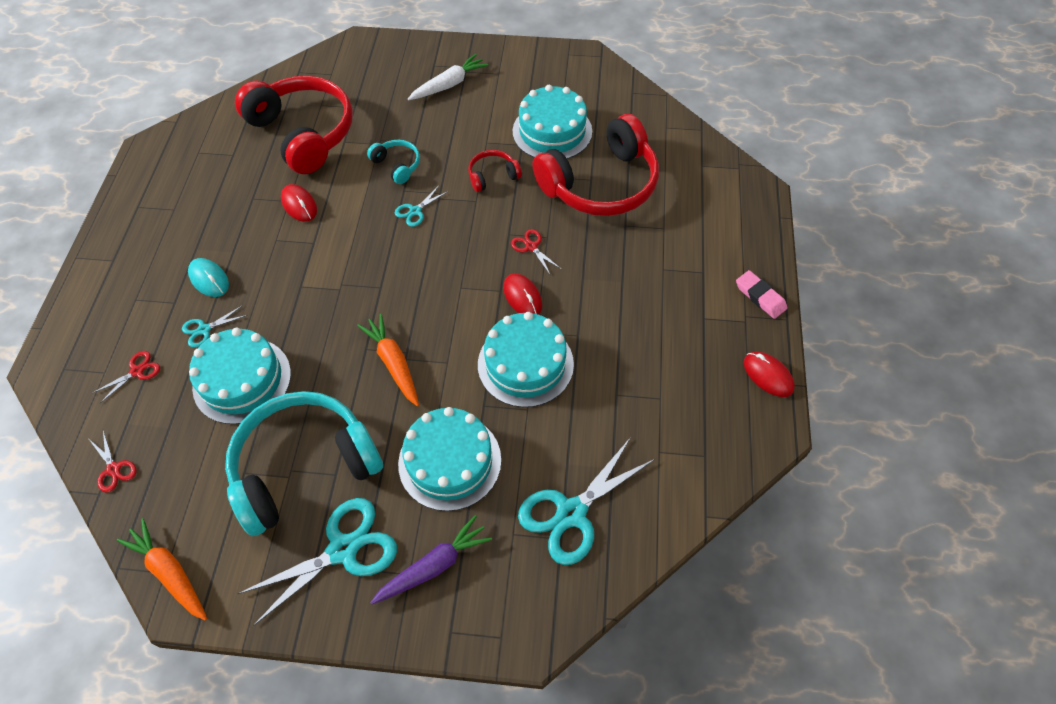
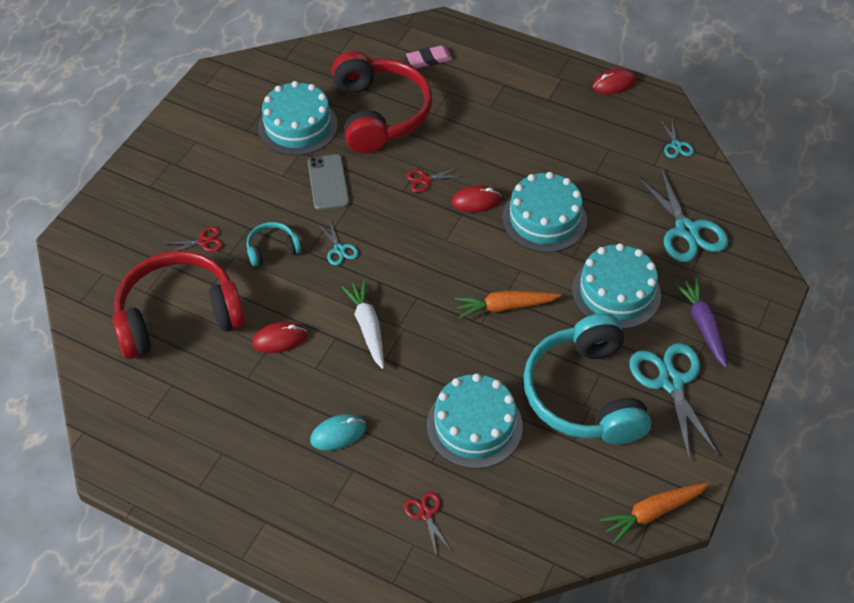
camera: 70 degrees left, 5 degrees down
red scissors [89,430,137,493] -> red scissors moved to [164,227,223,252]
turquoise scissors [182,305,248,348] -> turquoise scissors moved to [660,119,694,158]
white carrot [408,54,489,100] -> white carrot moved to [341,280,384,369]
red headphones [469,150,522,192] -> grey phone [308,154,349,210]
pink eraser [736,270,787,319] -> pink eraser moved to [406,45,453,68]

